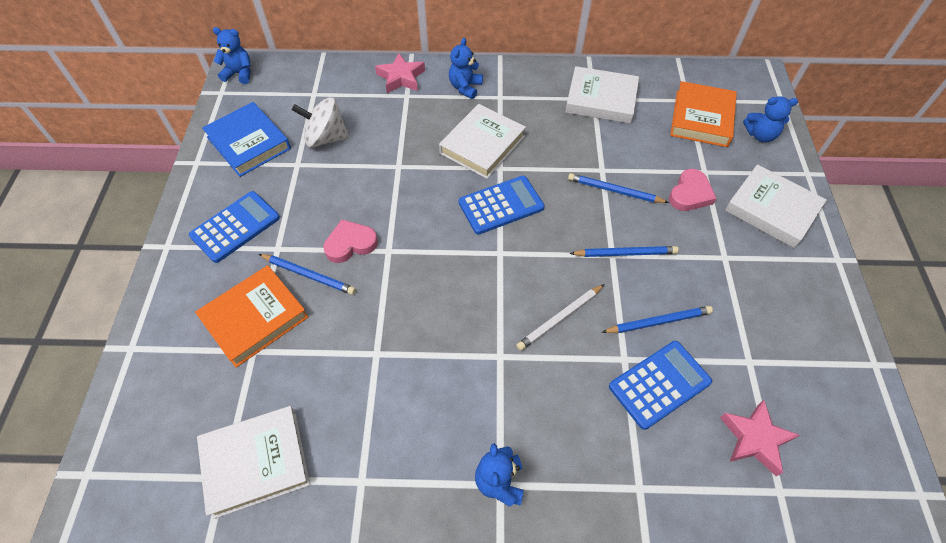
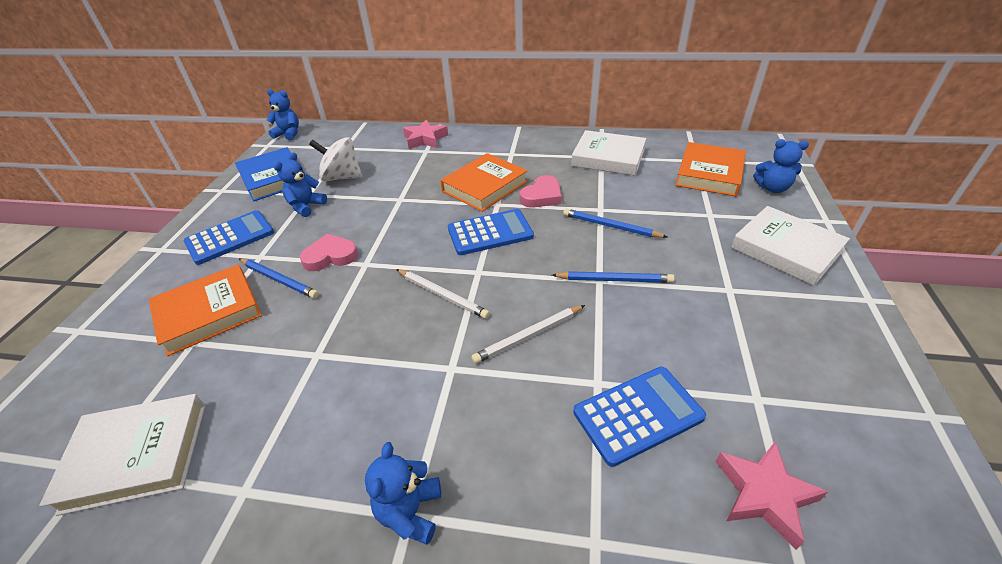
camera: 10 degrees right, 15 degrees down
white book [439,104,526,179] -> orange book [440,153,528,212]
blue teddy bear [449,38,483,99] -> blue teddy bear moved to [274,152,327,217]
blue pencil [602,306,713,333] -> none
pink heart [669,169,717,211] -> pink heart moved to [520,175,562,208]
none -> white pencil [396,269,490,319]

